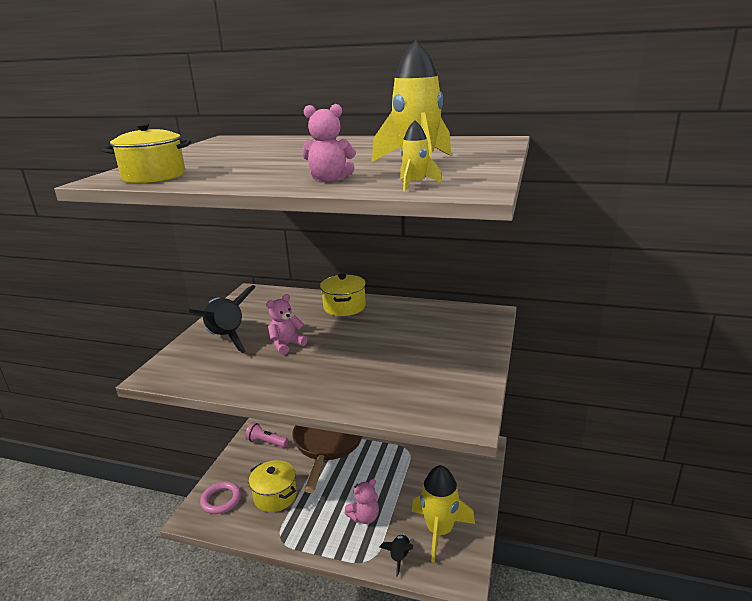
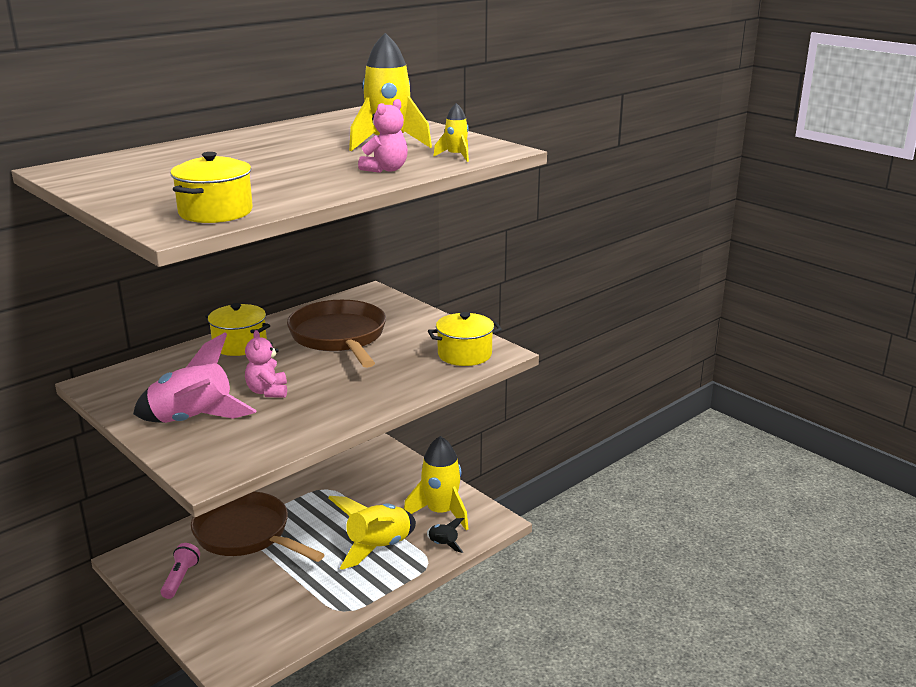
camera: 60 degrees left, 0 degrees up
black rocket [189,285,256,353] -> pink rocket [133,333,257,423]
pink ring [200,482,241,514] -> none
pink flashlight [245,423,288,448] -> pink flashlight turned 135 degrees clockwise [161,543,200,599]
yellow pot [249,460,297,512] -> yellow pot moved to [428,312,502,366]
pink teddy bear [345,479,379,524] -> yellow rocket [328,496,416,570]
none -> brown pan [287,300,386,368]

